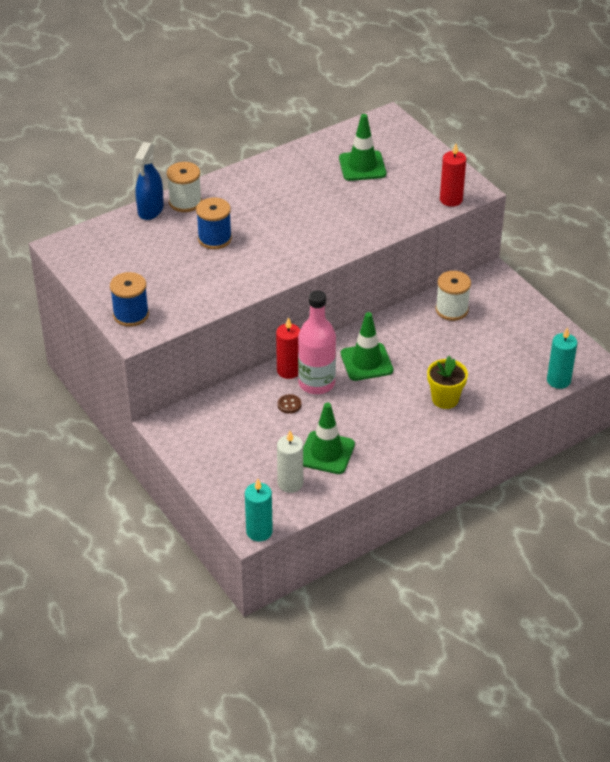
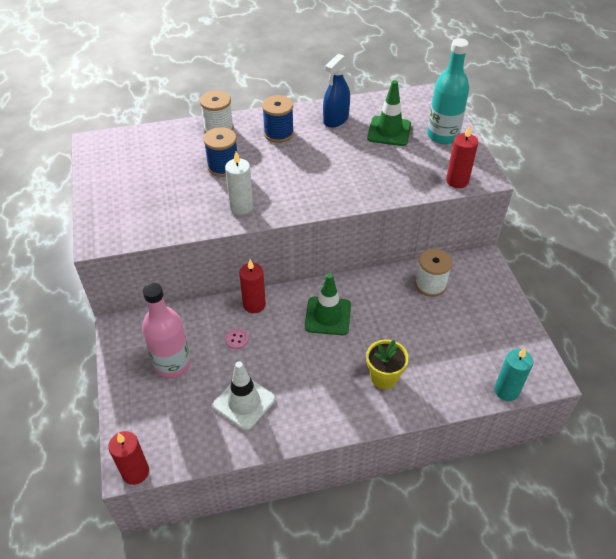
camera: 20 degrees right, 5 degrees up
blue spool [110,272,149,327] -> blue spool moved to [262,95,294,143]
blue spray bottle [135,142,164,220] -> blue spray bottle moved to [323,54,350,128]
turquoise candle [245,479,273,541] -> red candle [108,431,149,485]
white candle [277,431,303,493] -> white candle moved to [225,152,253,215]
brown button [278,394,301,414] -> pink button [225,329,249,349]
pink bottle [298,290,336,394] -> pink bottle moved to [142,283,191,379]
green traffic cone [303,403,355,474] -> white traffic cone [213,361,275,431]
none -> turquoise bottle [427,38,469,144]

